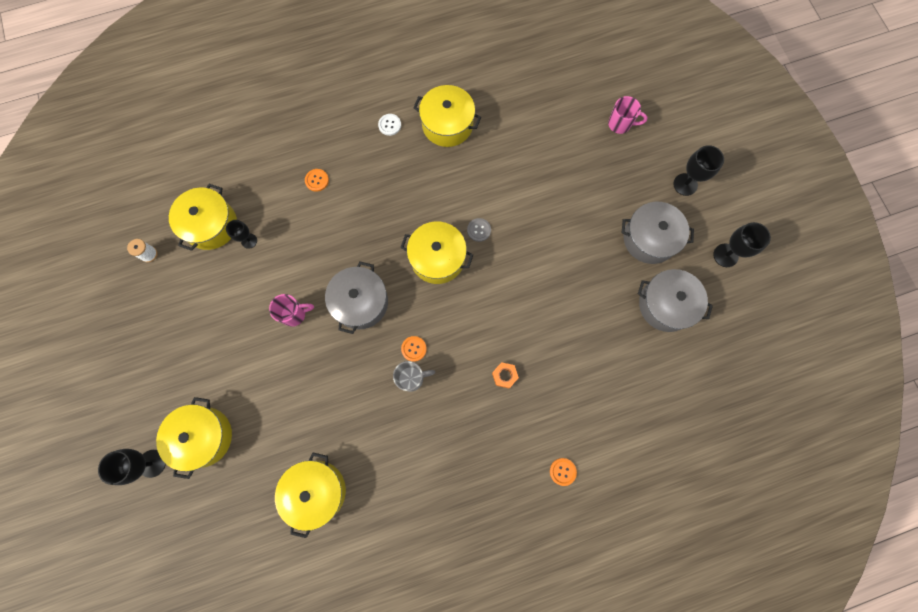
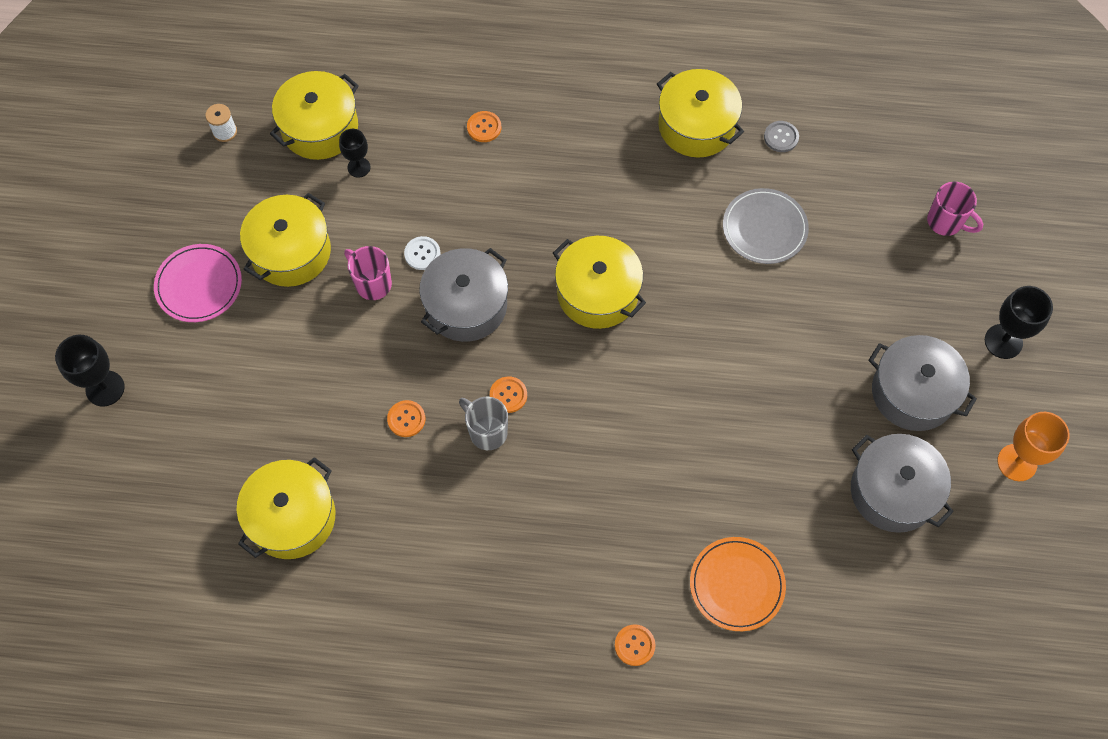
camera: 25 degrees right, 10 degrees down
yellow pot [156,397,232,479] -> yellow pot moved to [240,193,331,287]
pink mug [269,294,314,327] -> pink mug turned 150 degrees counterclockwise [344,246,392,300]
white button [378,114,401,136] -> white button moved to [404,236,441,270]
grey mug [393,361,435,392] -> grey mug turned 150 degrees counterclockwise [459,397,508,450]
grey button [467,218,491,242] -> grey button moved to [764,121,799,152]
orange nut [492,362,519,388] -> none
black goblet [713,222,771,267] -> orange goblet [997,412,1070,481]
none -> pink plate [154,244,242,322]
none -> orange button [387,400,425,437]
none -> orange plate [690,537,786,631]
none -> grey plate [723,188,809,264]

